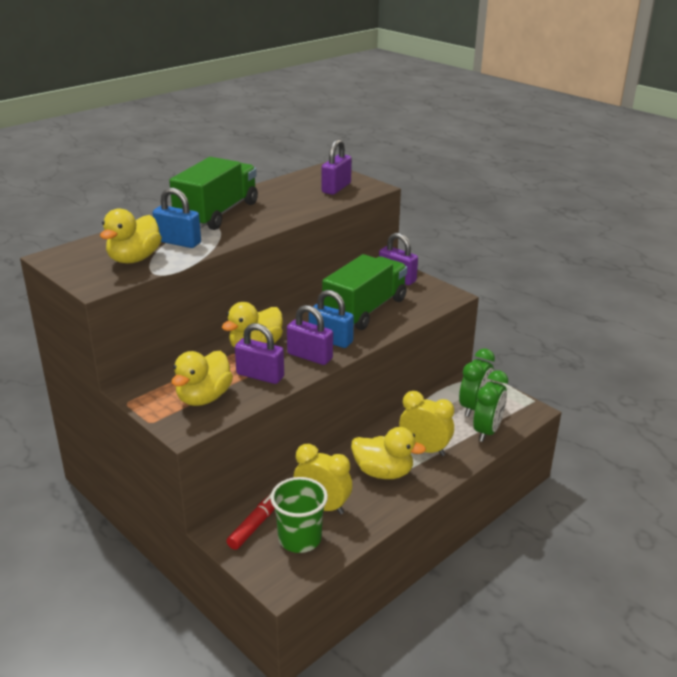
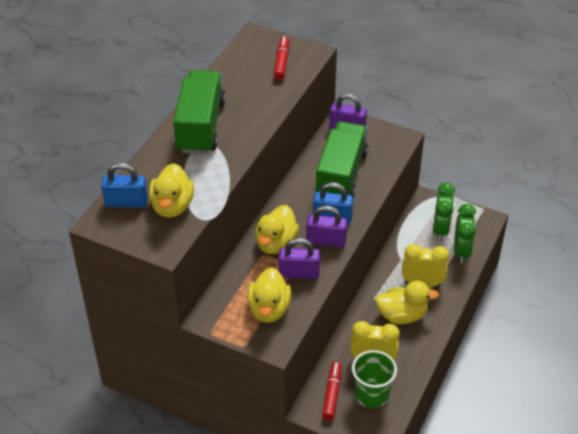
camera: 20 degrees left, 15 degrees up
blue padlock [153,188,201,248] -> blue padlock moved to [101,163,148,208]
purple padlock [322,139,352,195] -> red marker [274,36,289,80]

